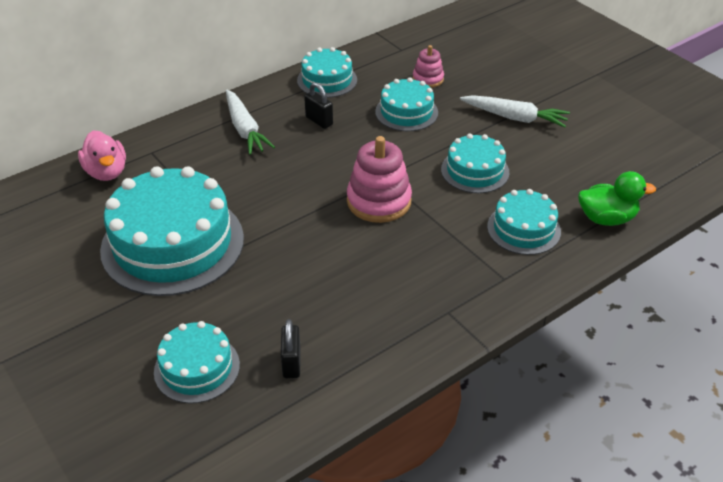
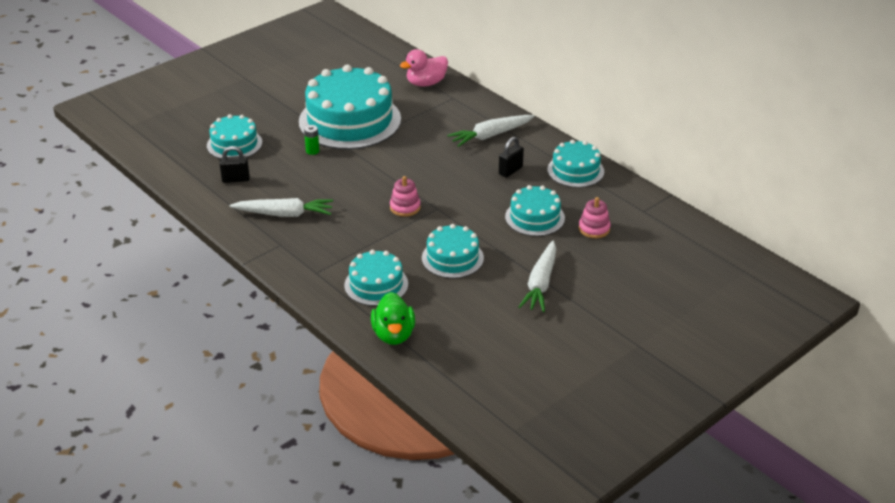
camera: 85 degrees right, 5 degrees down
pink stacking toy [347,136,412,223] -> pink stacking toy [390,176,421,217], size x0.57
none -> white carrot [229,198,333,217]
none -> green battery [304,125,319,155]

